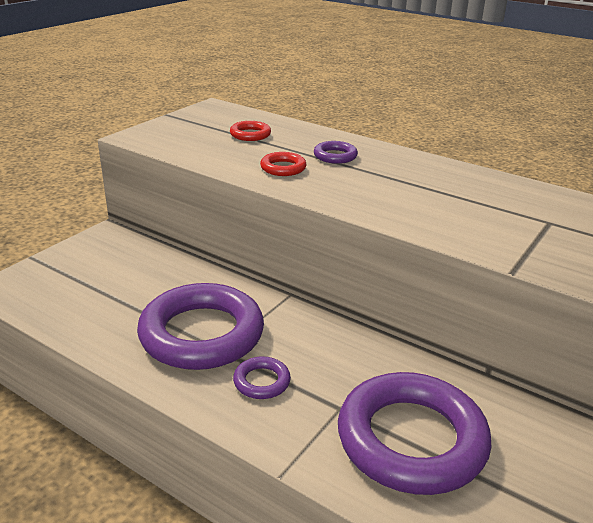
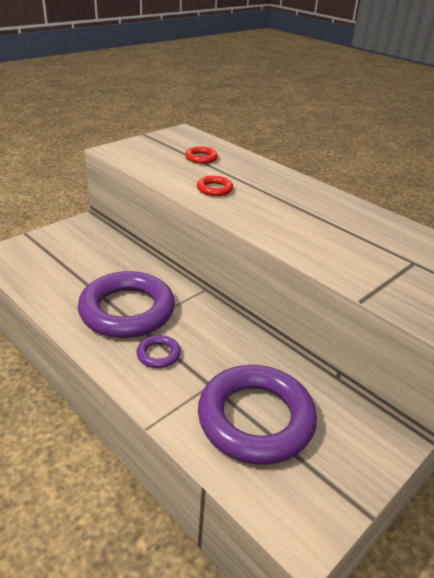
camera: 10 degrees right, 5 degrees up
purple ring [314,141,358,164] -> none

